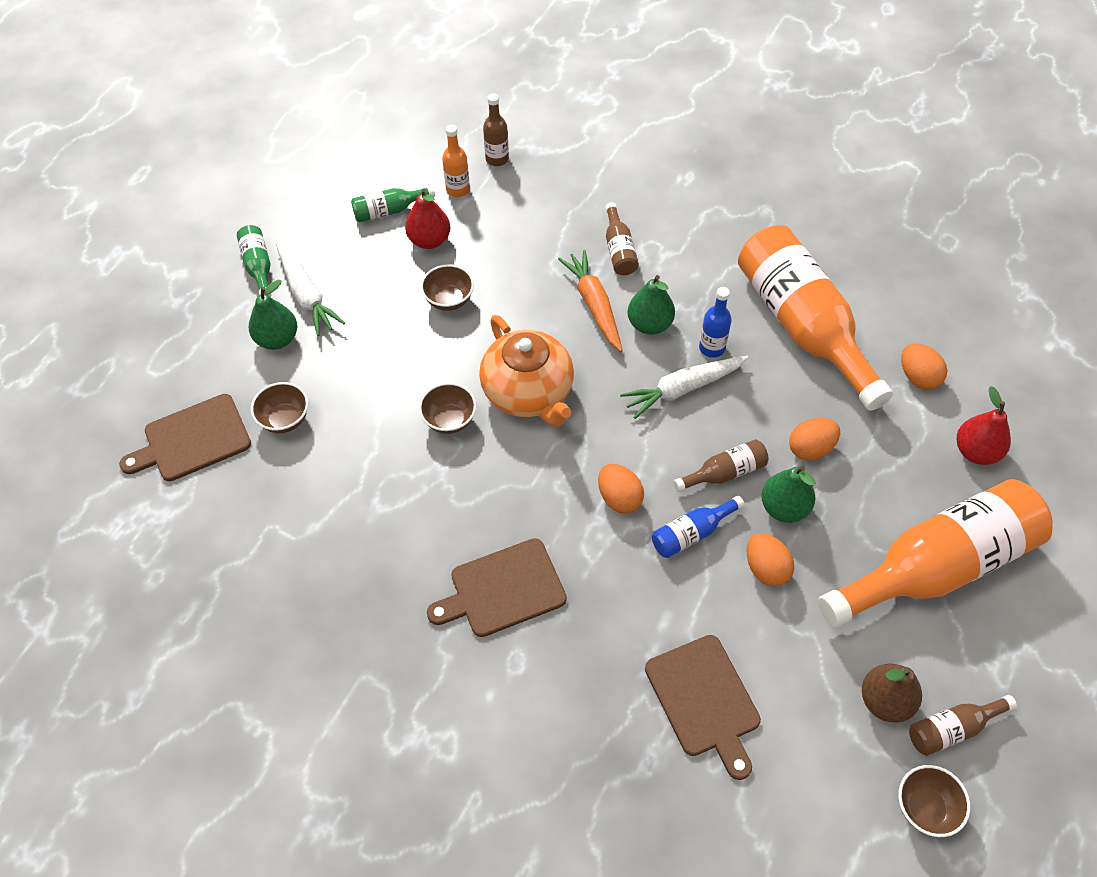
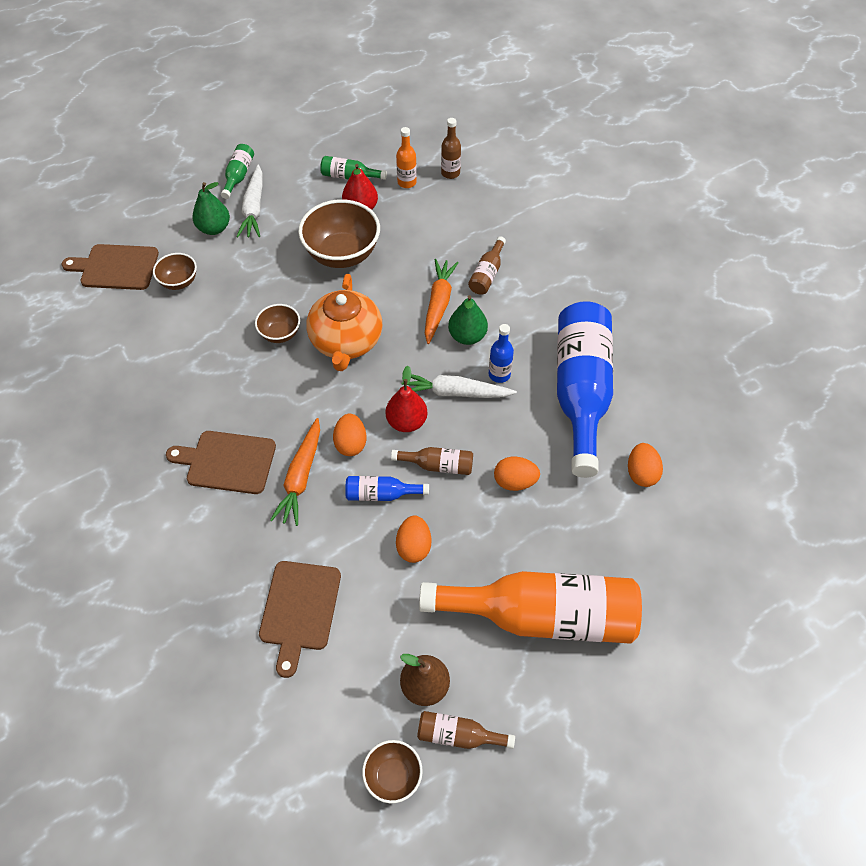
camera: 30 degrees right, 0 degrees up
brown bowl [420,264,474,311] -> brown bowl [298,199,380,268], size x1.89
orange bottle [738,225,893,411] -> blue bottle [557,301,613,478]
green pear [761,466,816,523] -> none
red pear [957,386,1011,465] -> red pear moved to [385,366,428,432]
none -> orange carrot [270,418,320,526]

